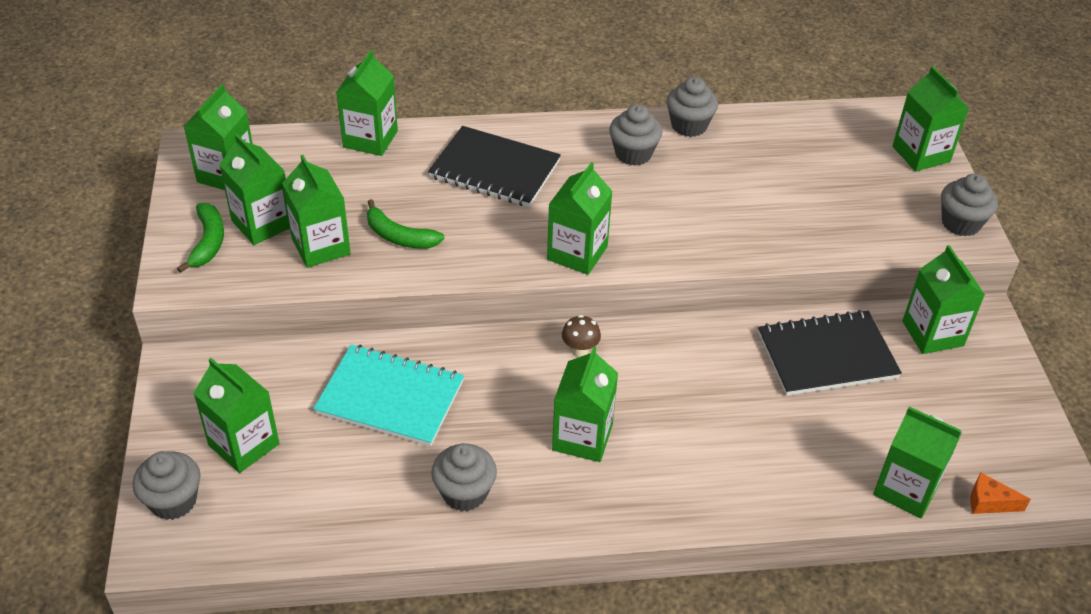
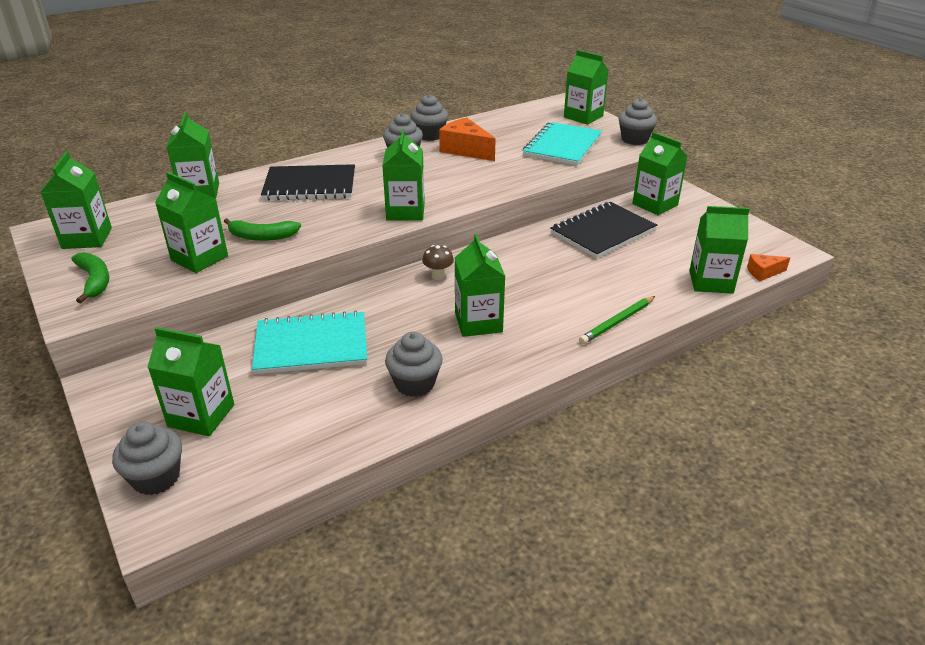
camera: 25 degrees left, 10 degrees down
green carton [219,134,290,245] -> none
none -> orange cheese [439,117,496,161]
none -> turquoise notebook [523,122,602,166]
none -> green pencil [579,296,655,344]

